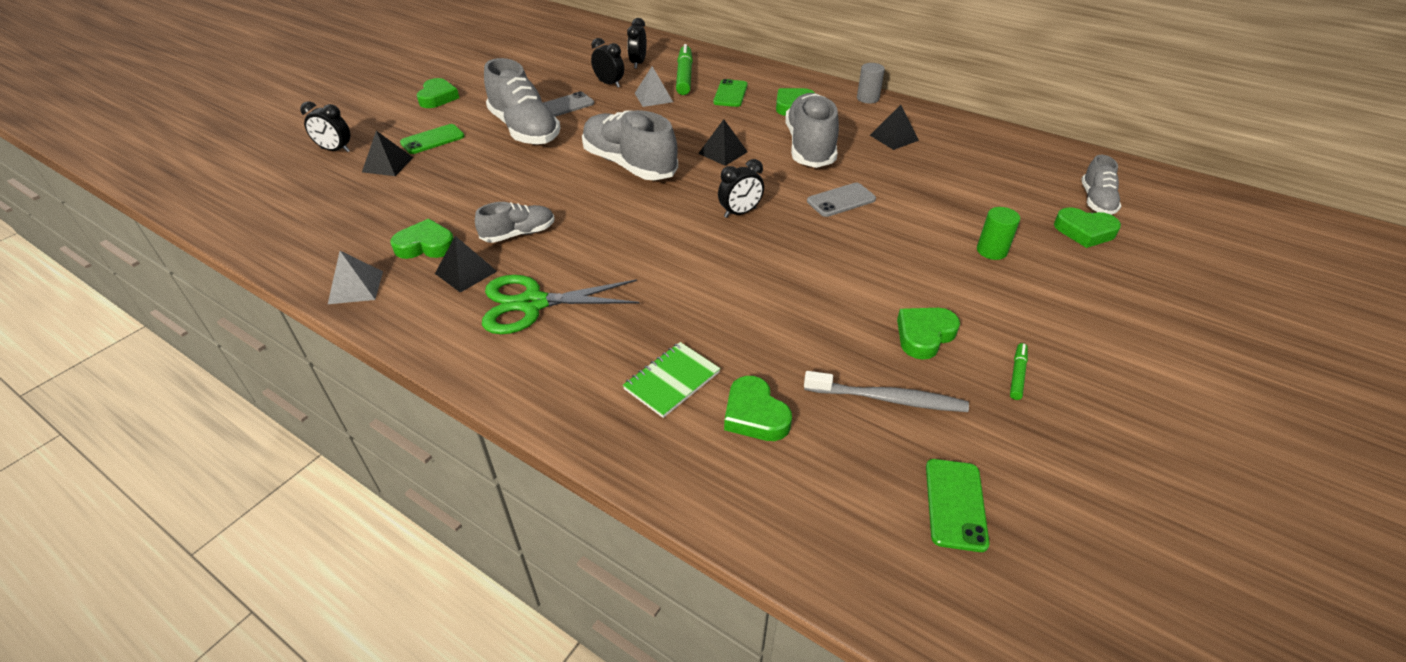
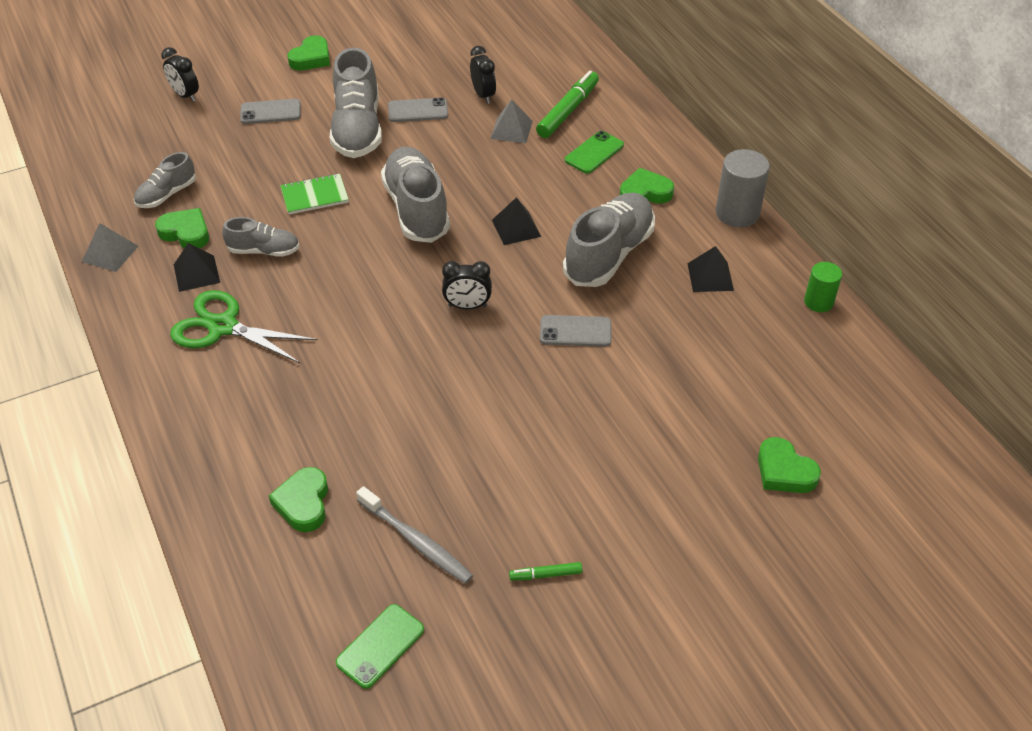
camera: 30 degrees right, 5 degrees up
black pyramid [362,131,413,176] -> none
green phone [400,124,465,154] -> grey phone [240,99,301,124]
green notebook [623,342,720,418] -> green notebook moved to [280,174,349,215]
black clock [627,18,647,69] -> none
grey cylinder [857,63,885,104] -> grey cylinder [716,149,770,227], size x1.61
green heart [897,308,960,360] -> none
green cylinder [977,207,1020,260] -> green cylinder moved to [804,262,842,312]
green marker [1010,343,1028,400] -> green marker turned 150 degrees counterclockwise [509,562,582,581]
grey shoe [1081,155,1121,215] -> grey shoe moved to [134,152,196,208]

